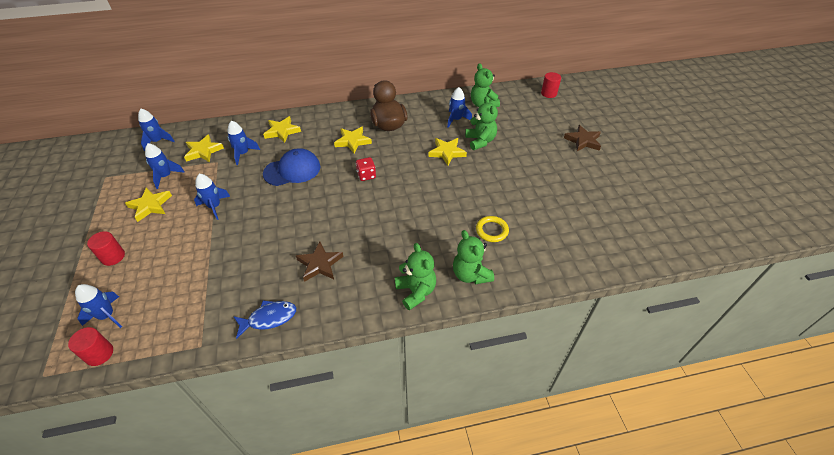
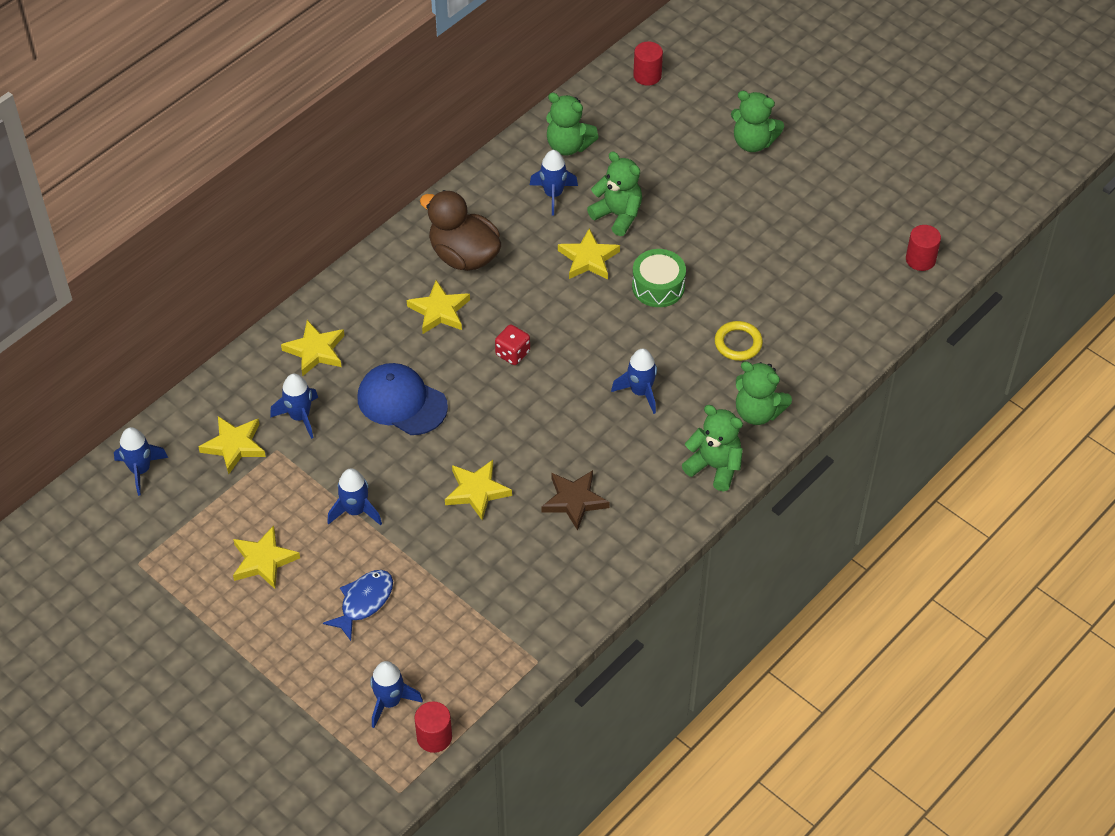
camera: 35 degrees left, 5 degrees up
red cylinder [87,231,125,266] -> red cylinder moved to [906,225,941,271]
blue rocket [145,143,185,189] -> blue rocket moved to [611,348,657,414]
blue fish [233,301,296,339] -> blue fish moved to [323,570,393,641]
blue cap [263,148,320,186] -> blue cap turned 90 degrees counterclockwise [358,363,448,435]
brown star [564,125,601,151] -> green teddy bear [731,91,784,152]
none -> yellow star [445,460,512,520]
none -> green drum [632,249,686,307]

